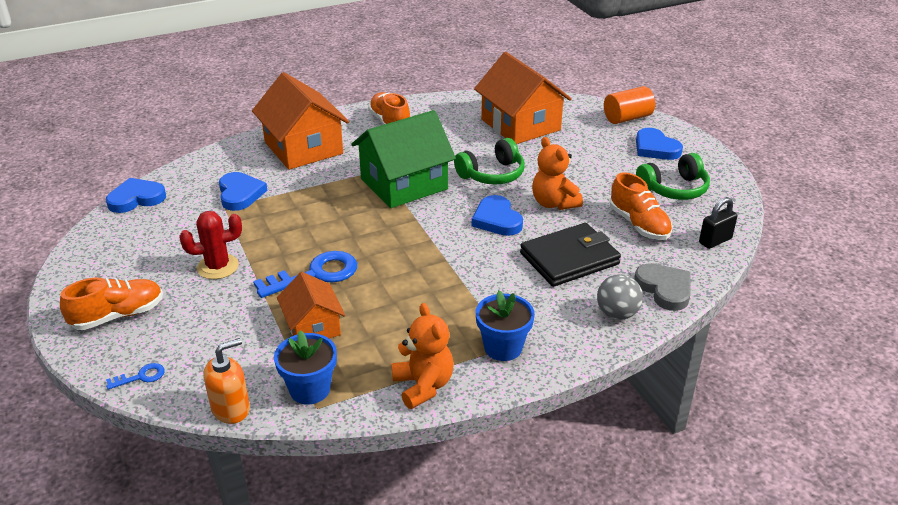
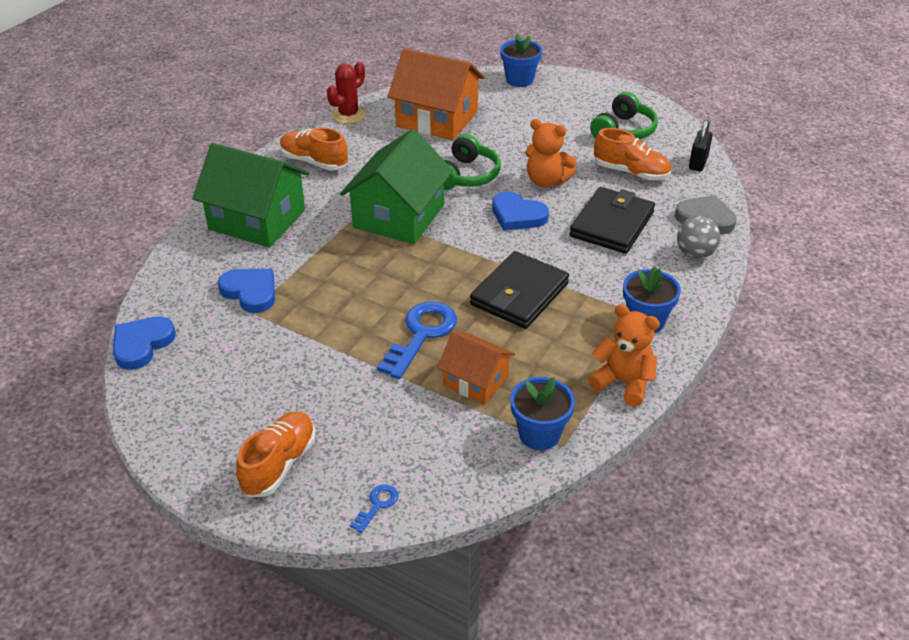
camera: 35 degrees left, 5 degrees up
red cactus [179,211,242,279] -> red cactus moved to [327,62,366,124]
orange soap dispenser [203,338,250,424] -> none
orange house [252,72,349,170] -> green house [192,143,309,248]
orange cylinder [604,86,655,124] -> blue flower pot [500,34,542,87]
blue heart [636,128,683,160] -> none
none -> black wallet [470,251,569,329]

